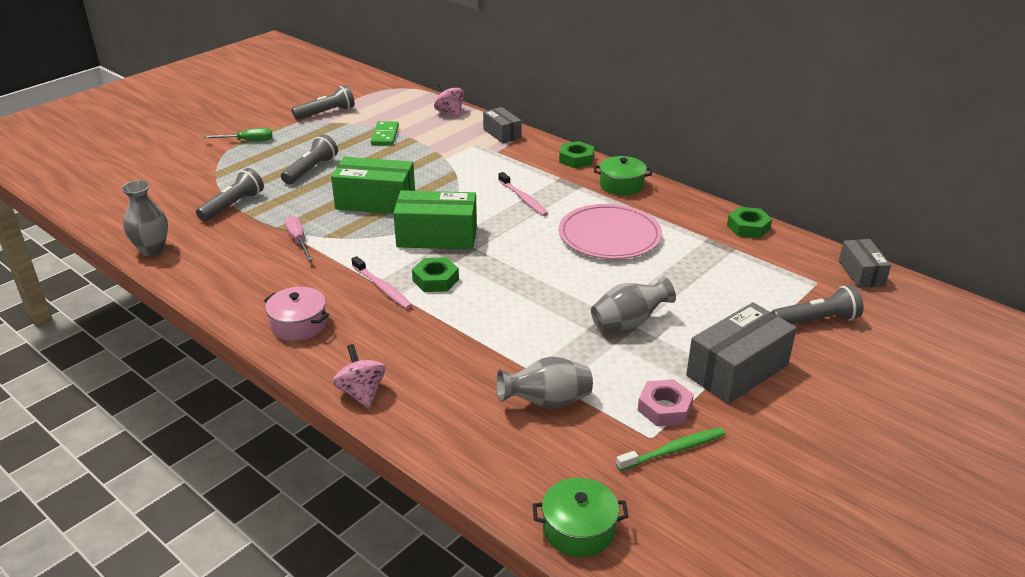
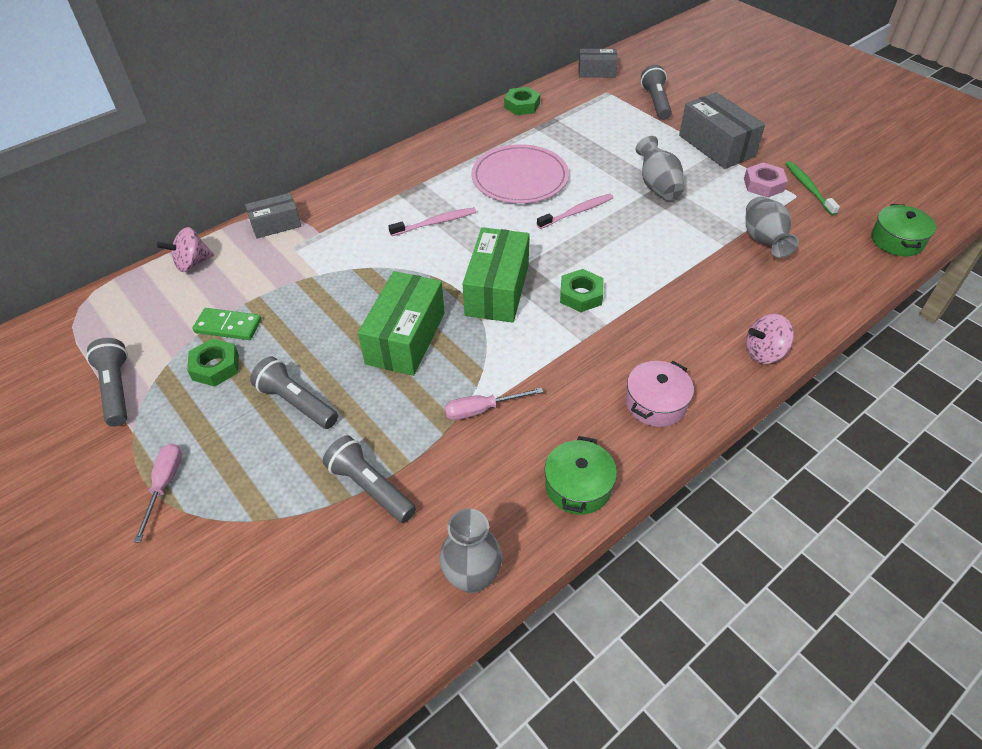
camera: 80 degrees left, 15 degrees up
green screwdriver [203,128,272,141] -> pink screwdriver [134,443,182,543]
pink toothbrush [352,256,412,309] -> pink toothbrush moved to [537,194,613,229]
green nut [559,141,594,168] -> green nut moved to [187,338,239,387]
green pot [594,156,652,195] -> green pot moved to [544,436,617,515]

